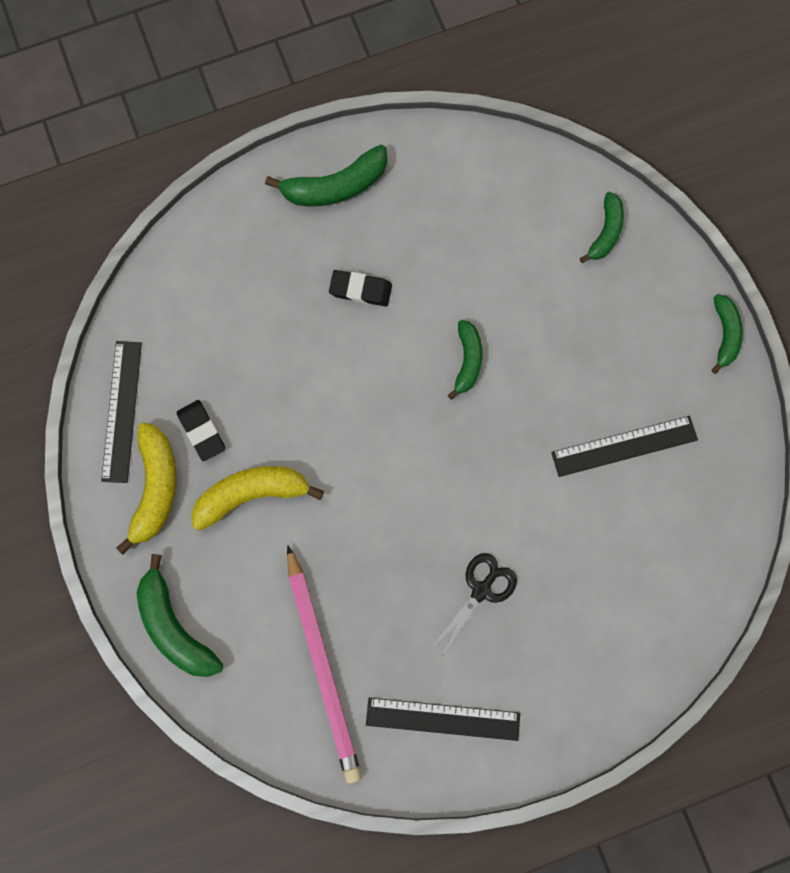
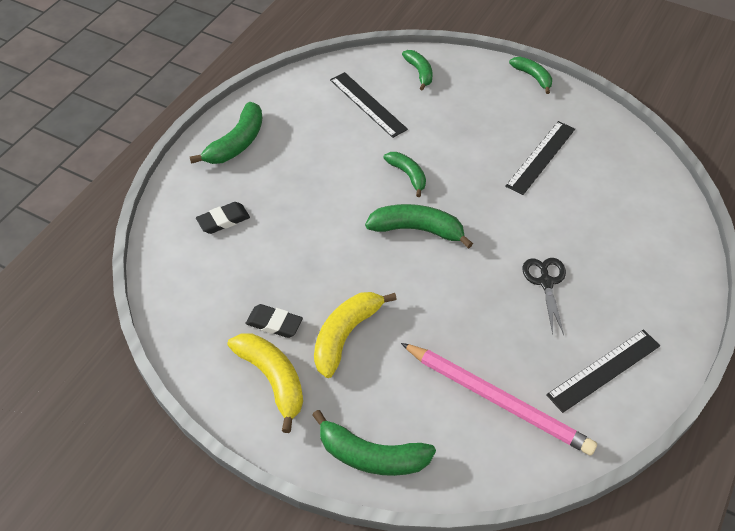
camera: 40 degrees left, 25 degrees down
black ruler [101,341,142,483] -> black ruler moved to [330,72,408,138]
black eraser [329,270,392,307] -> black eraser moved to [196,202,250,234]
none -> green banana [365,204,473,249]

